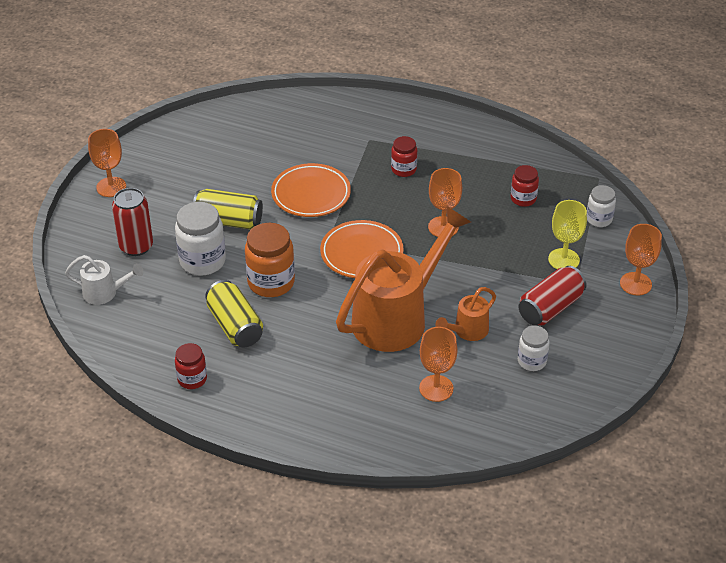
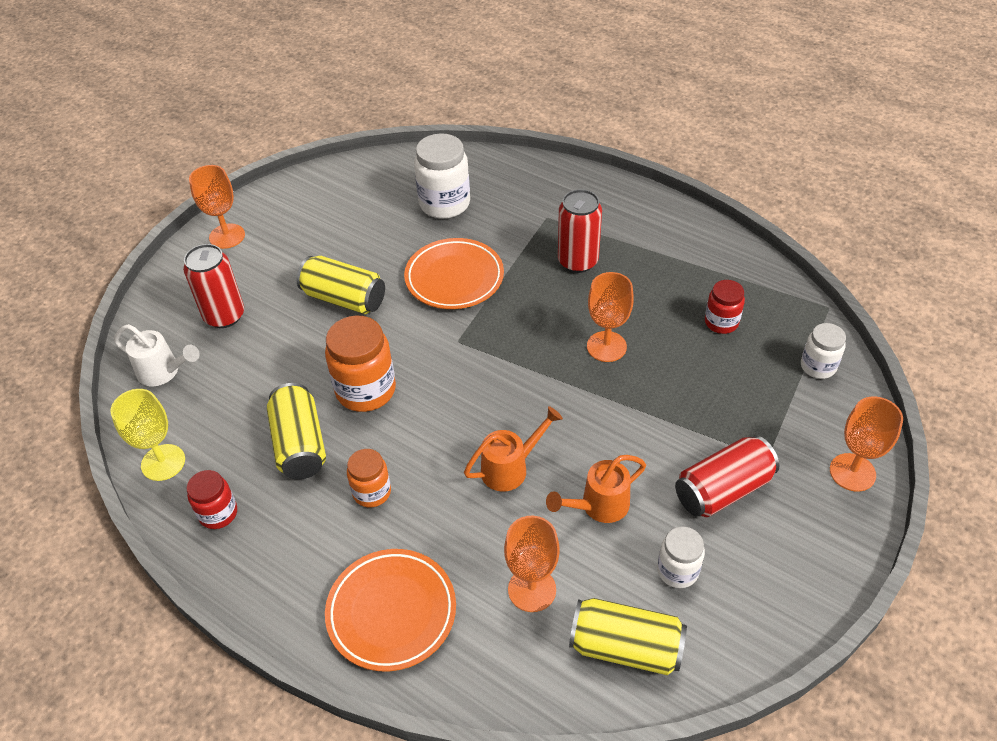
camera: 15 degrees right, 5 degrees up
white jar [175,202,226,276] -> white jar moved to [414,133,470,219]
orange plate [320,220,404,278] -> orange plate moved to [325,549,456,671]
orange watering can [336,206,471,352] -> orange watering can [464,406,563,491], size x0.46
red jar [391,136,417,177] -> red can [558,189,602,273]
yellow goblet [548,200,587,269] -> yellow goblet moved to [110,389,185,481]
none -> orange jar [347,449,391,507]
none -> yellow can [569,598,687,675]

